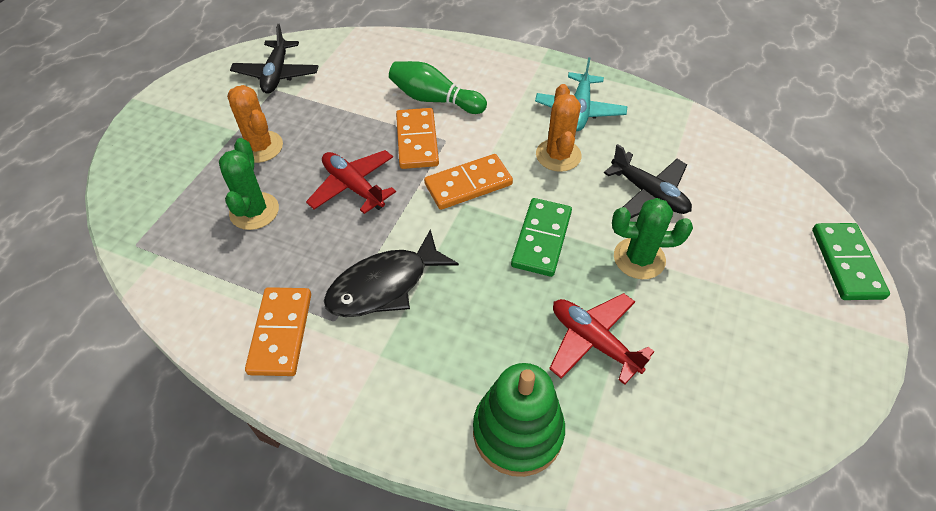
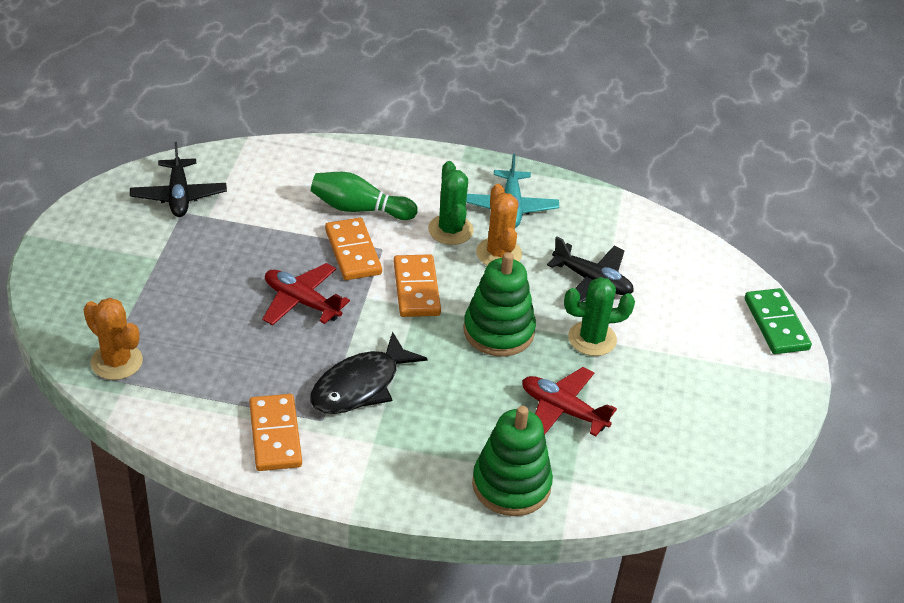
camera: 15 degrees left, 10 degrees down
green cactus [219,138,279,230] -> green cactus moved to [428,161,474,245]
orange cactus [227,85,283,163] -> orange cactus moved to [84,298,143,380]
orange domino [424,154,513,210] -> orange domino turned 60 degrees counterclockwise [394,254,441,317]
green domino [511,198,572,277] -> green stacking toy [463,252,536,356]

